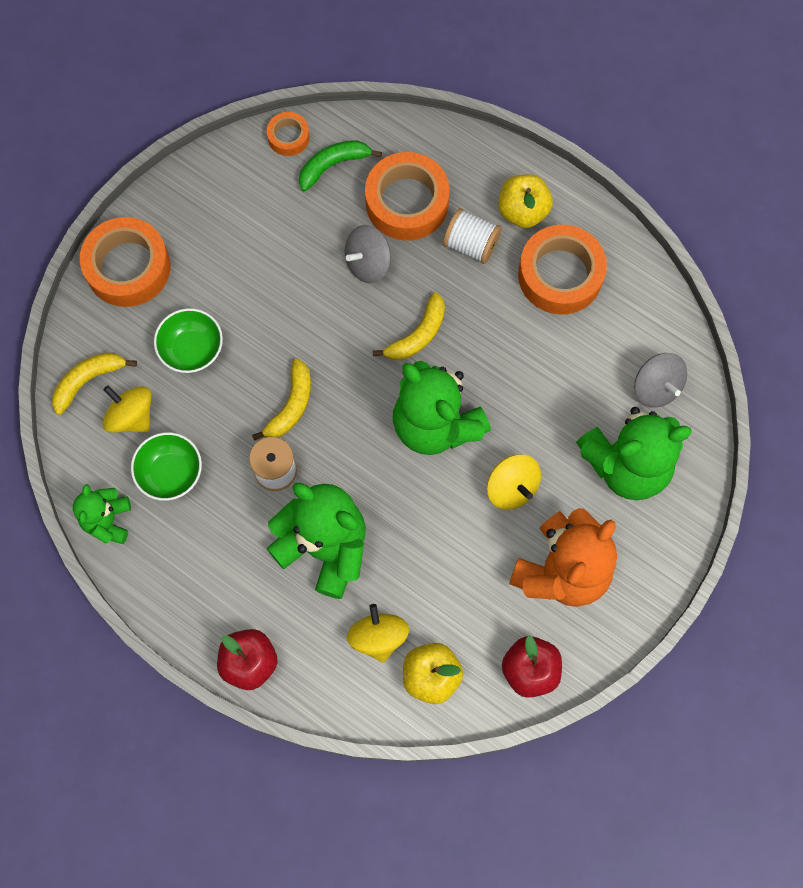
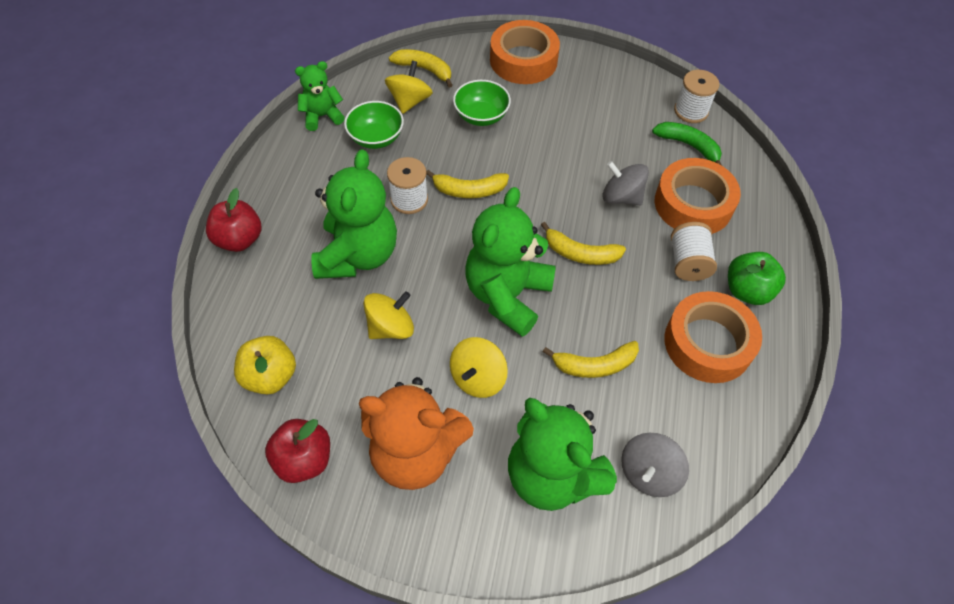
camera: 65 degrees right, 15 degrees down
orange tape [267,112,310,156] -> white spool [674,70,719,123]
yellow spinning top [347,604,409,663] -> yellow spinning top moved to [363,291,414,339]
yellow apple [498,174,553,228] -> green apple [728,252,786,305]
none -> yellow banana [543,341,639,378]

